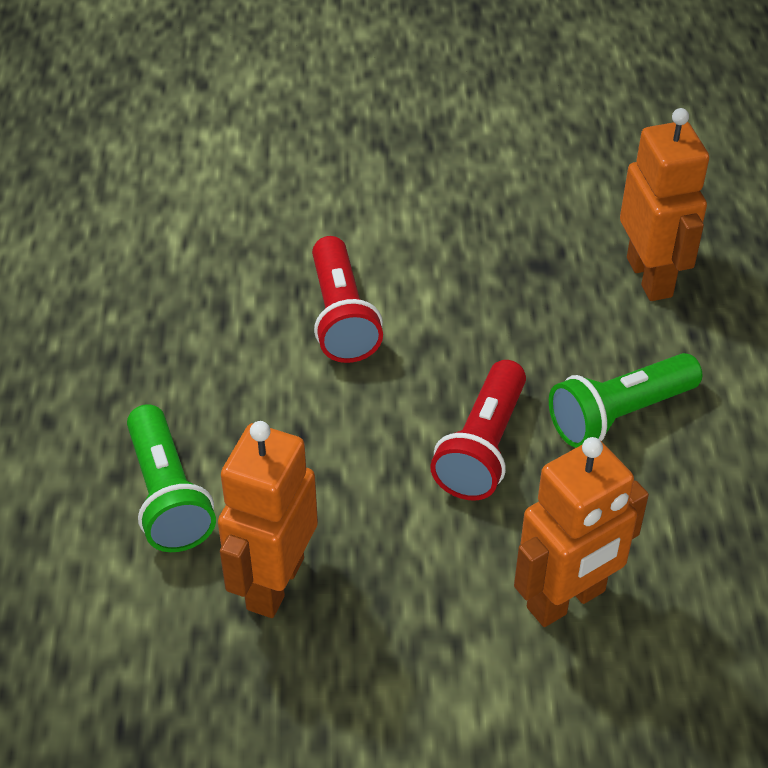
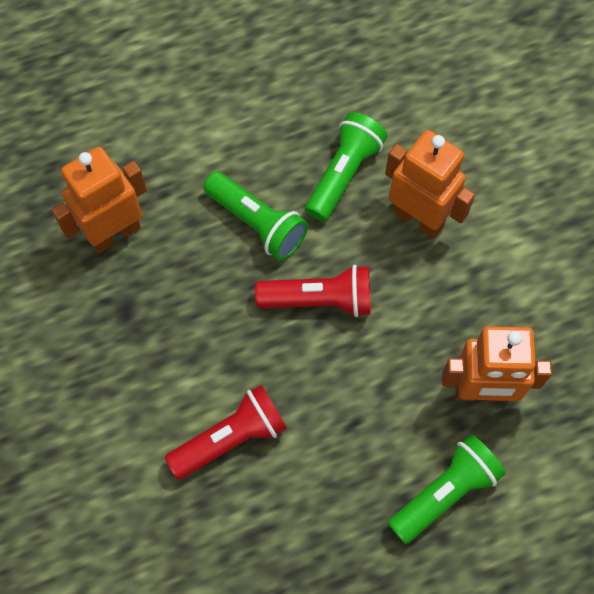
camera: 110 degrees left, 20 degrees up
none -> green flashlight [305,112,387,221]

